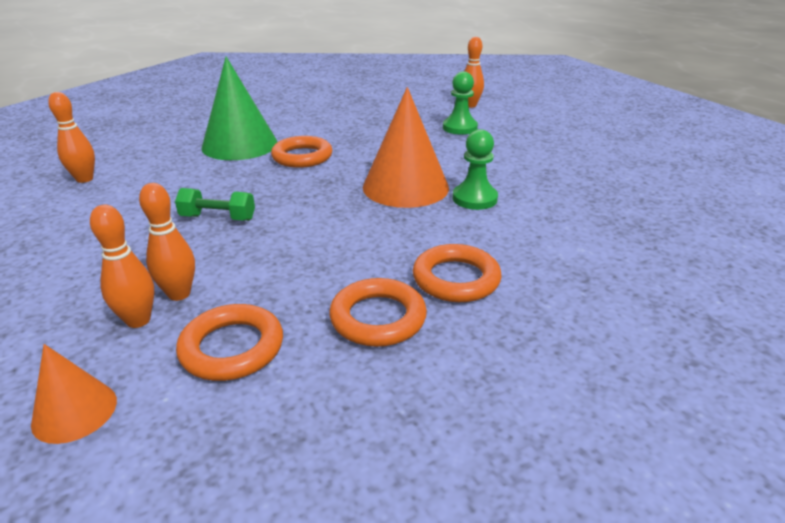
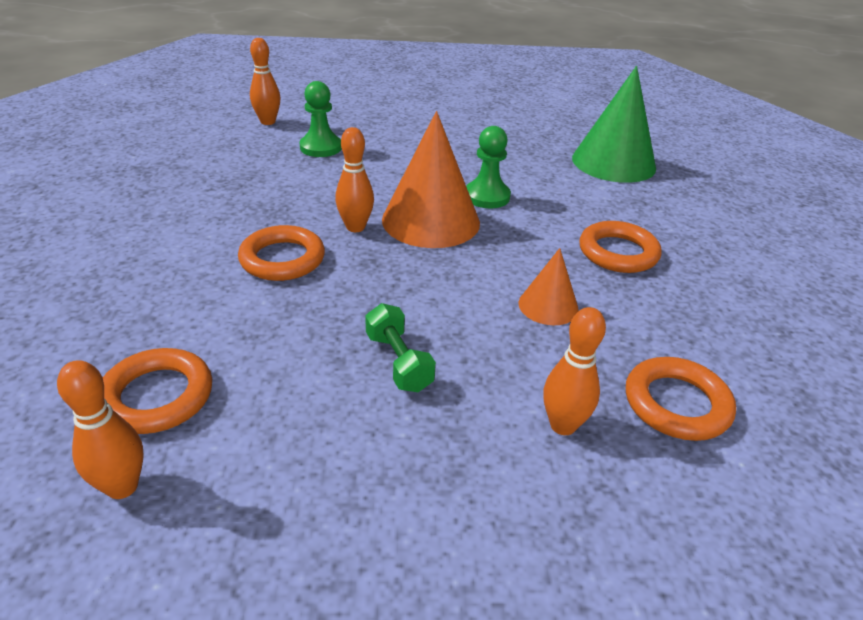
camera: 65 degrees left, 5 degrees up
orange cone [31,344,117,444] -> orange cone moved to [519,248,579,325]
orange bowling pin [90,205,154,328] -> orange bowling pin moved to [335,127,374,232]
green dumbbell [175,188,255,221] -> green dumbbell turned 60 degrees counterclockwise [365,303,436,392]
green cone [202,57,277,160] -> green cone moved to [572,66,656,183]
orange ring [329,278,427,347] -> orange ring moved to [103,348,212,434]

